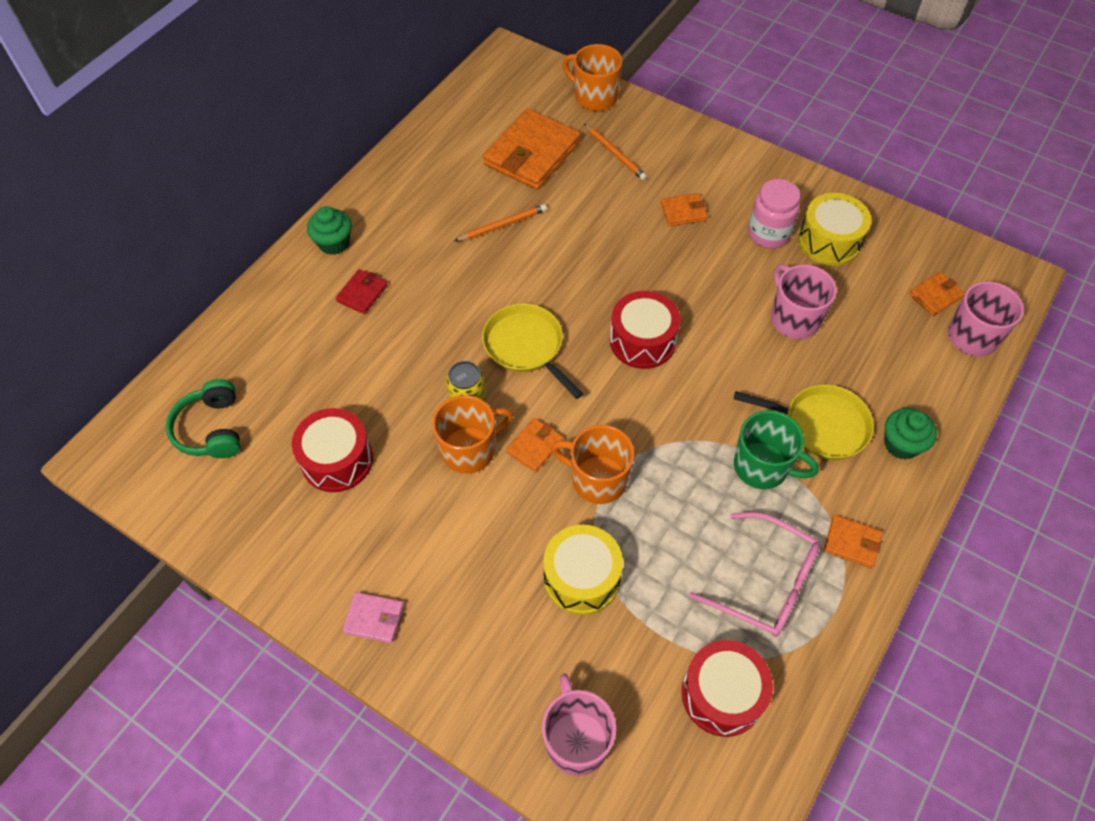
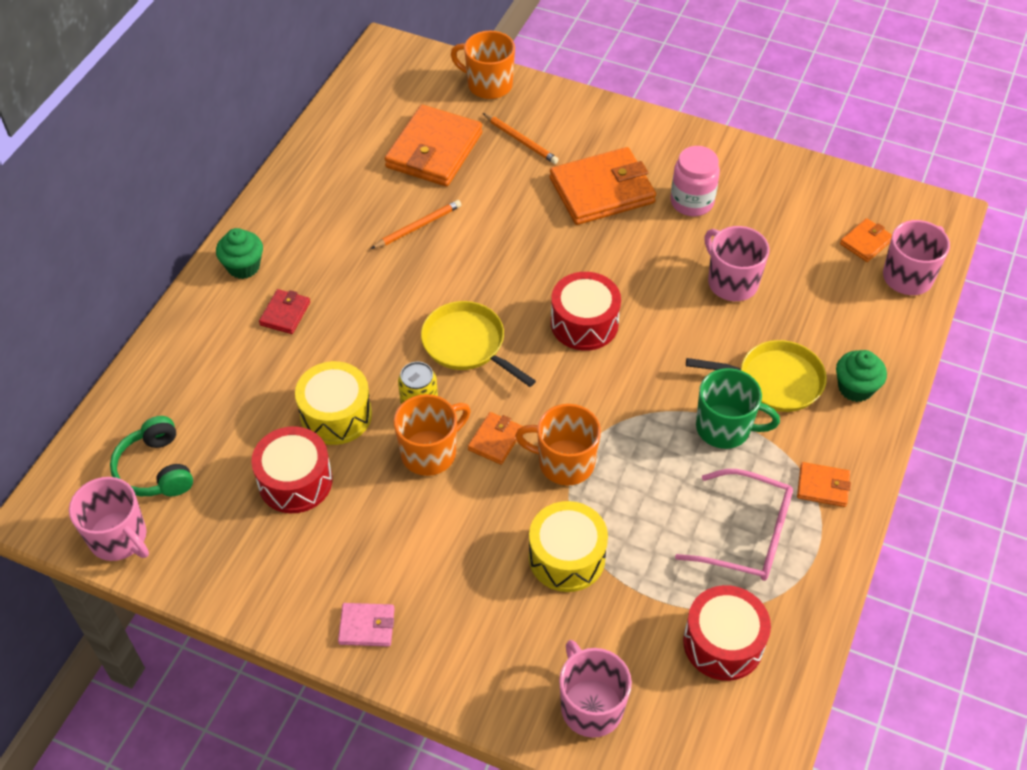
camera: 10 degrees left, 5 degrees down
orange wallet [661,193,708,226] -> orange wallet [550,147,656,225], size x2.10
yellow drum [798,193,871,266] -> yellow drum moved to [295,361,372,445]
none -> pink mug [69,477,149,561]

